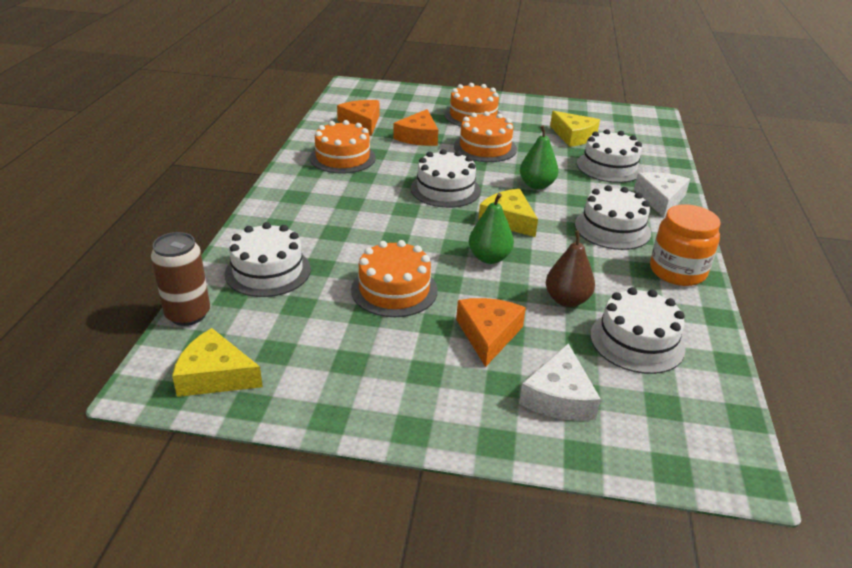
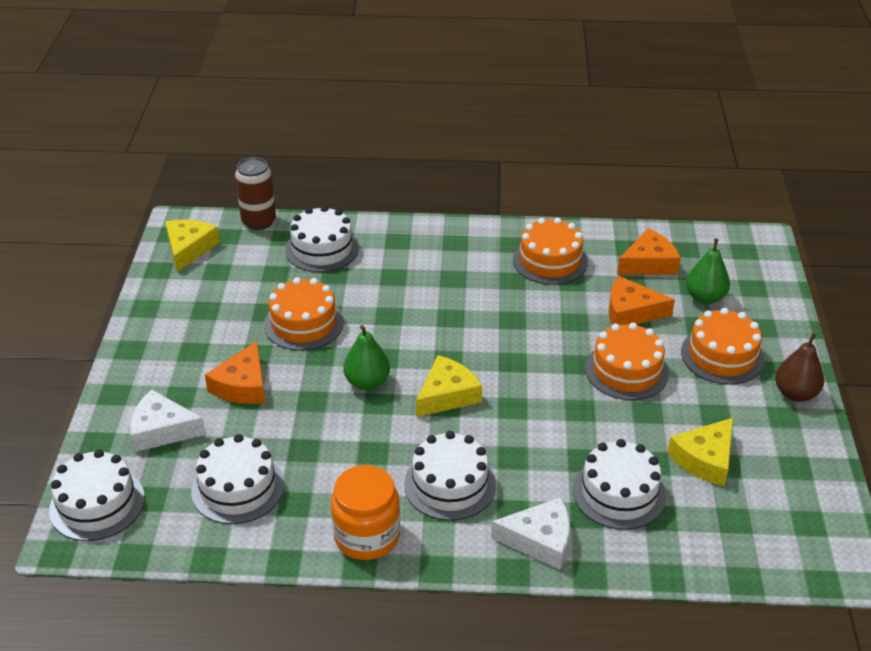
camera: 85 degrees right, 5 degrees up
white cake [411,149,481,208] -> white cake moved to [49,449,145,541]
orange cheese [456,298,526,367] -> orange cheese turned 105 degrees clockwise [205,341,265,404]
green pear [520,125,559,190] -> green pear moved to [686,238,730,304]
brown pear [546,231,595,307] -> brown pear moved to [775,333,824,402]

